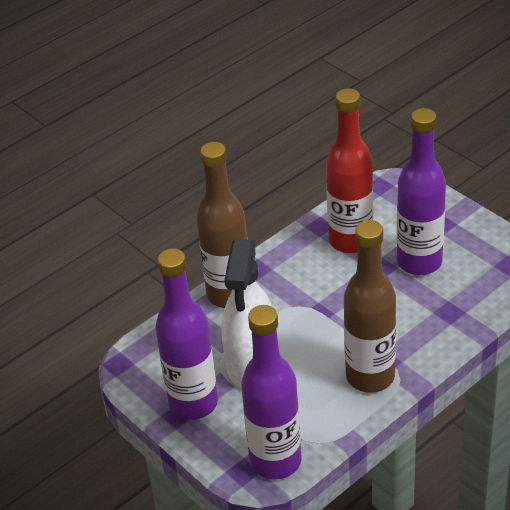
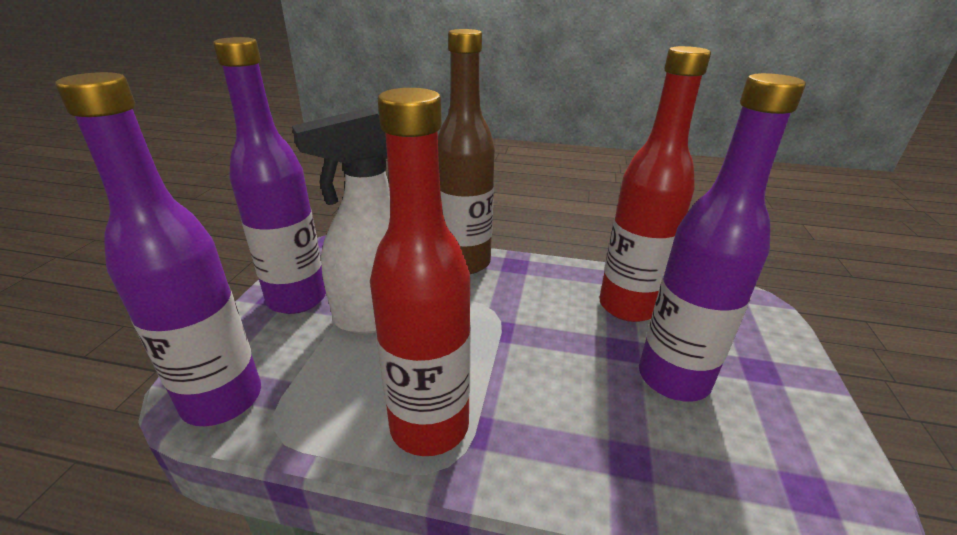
camera: 50 degrees right, 10 degrees down
brown bottle [344,220,396,393] -> red bottle [370,88,471,456]

